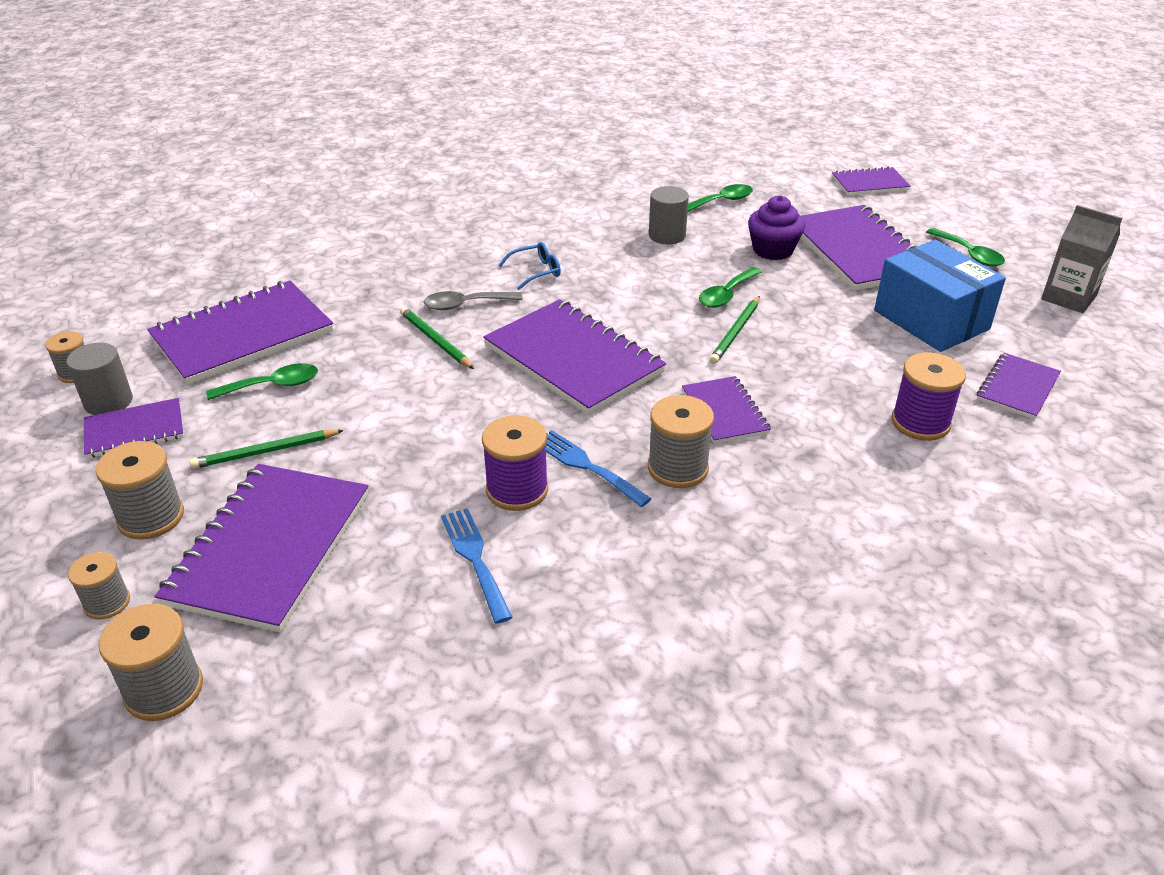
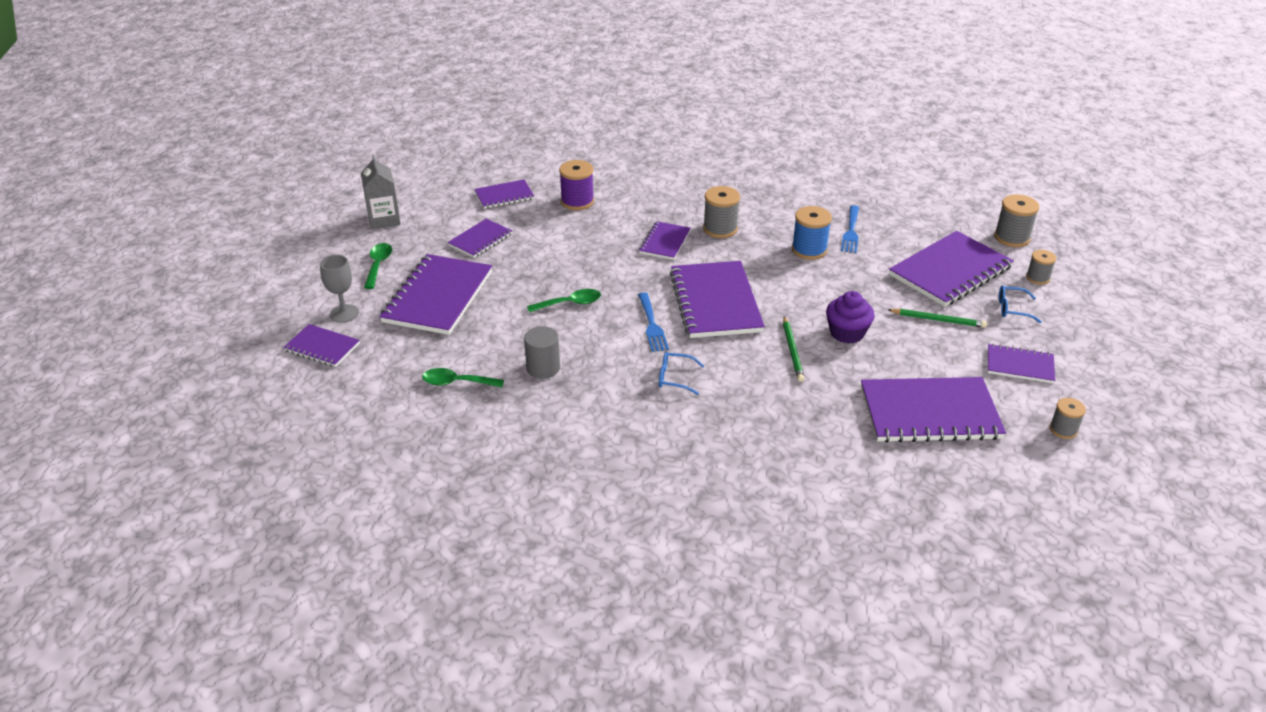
camera: 145 degrees left, 0 degrees up
grey cylinder [66,343,133,415] -> none
grey spool [95,441,184,539] -> blue glasses [999,286,1042,323]
green spoon [206,363,318,400] -> none
grey spoon [424,291,523,310] -> none
purple spool [482,415,548,511] -> blue spool [792,206,832,260]
blue fork [546,430,652,507] -> blue fork moved to [638,292,669,352]
green pencil [710,296,760,364] -> none
purple cupcake [748,195,805,260] -> purple cupcake moved to [826,291,875,344]
blue box [874,240,1006,352] -> purple notebook [448,219,512,258]
none -> grey goblet [320,255,359,323]

